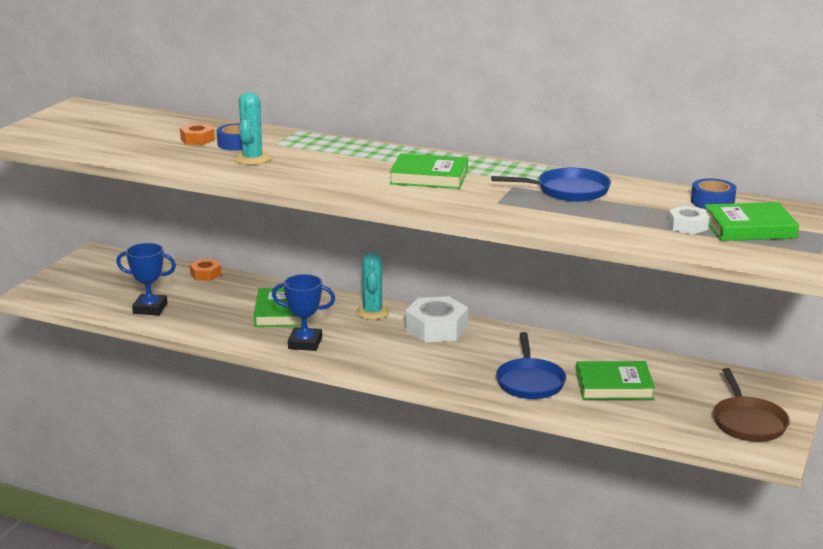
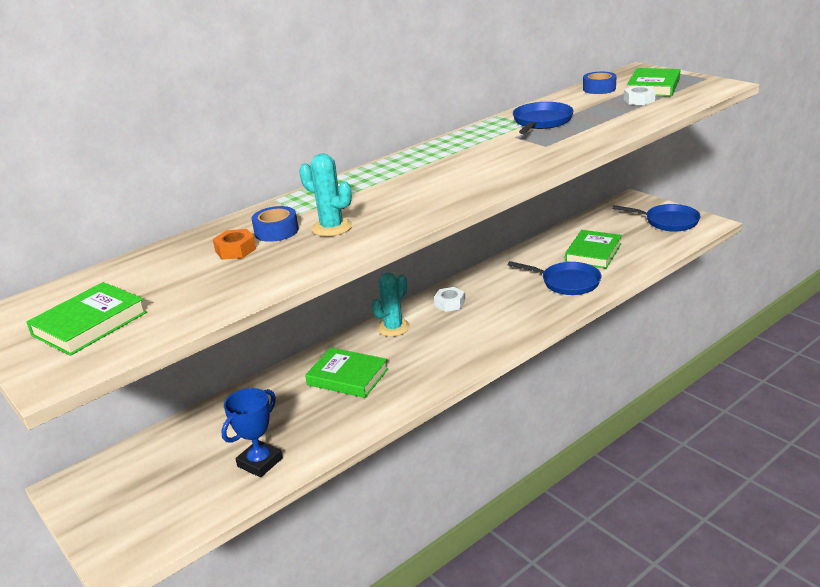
camera: 60 degrees left, 5 degrees up
orange nut [190,259,222,281] -> none
blue trophy [272,274,335,351] -> none
turquoise cactus [356,253,390,320] -> turquoise cactus turned 75 degrees counterclockwise [372,272,410,337]
green book [390,153,468,189] -> green book moved to [26,282,147,356]
white nut [405,296,468,343] -> white nut [434,287,465,312], size x0.54
brown pan [713,368,790,442] -> blue pan [612,204,700,232]

